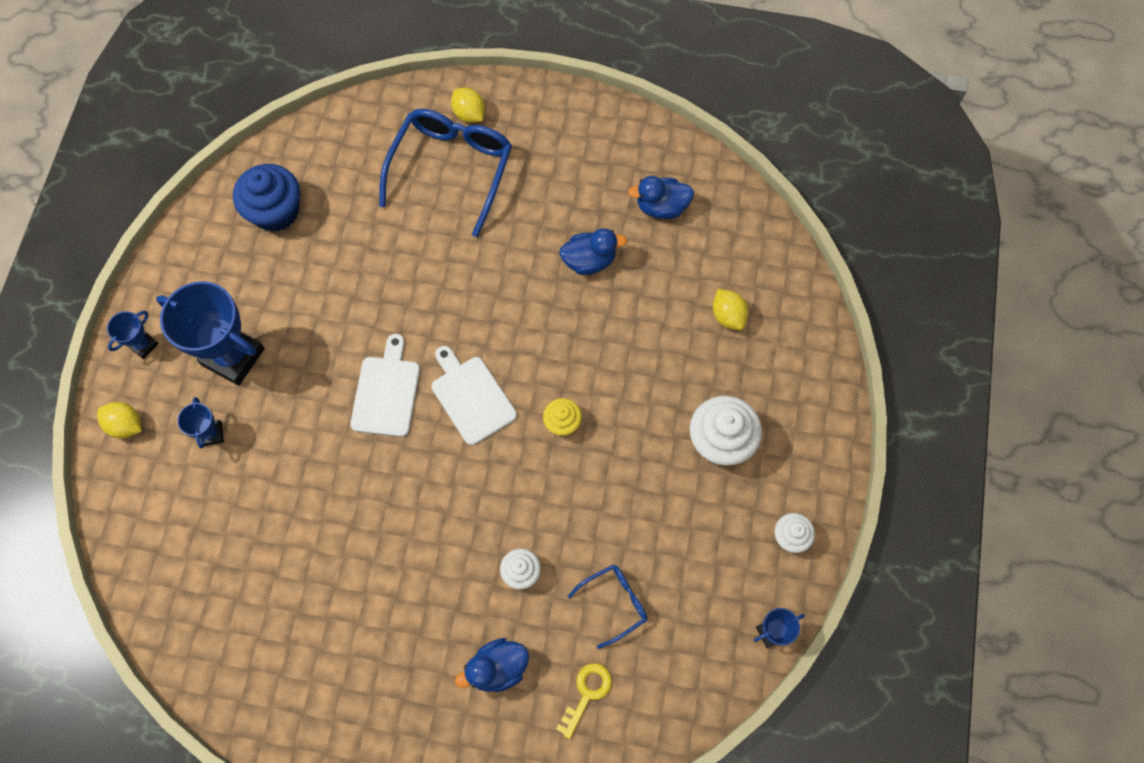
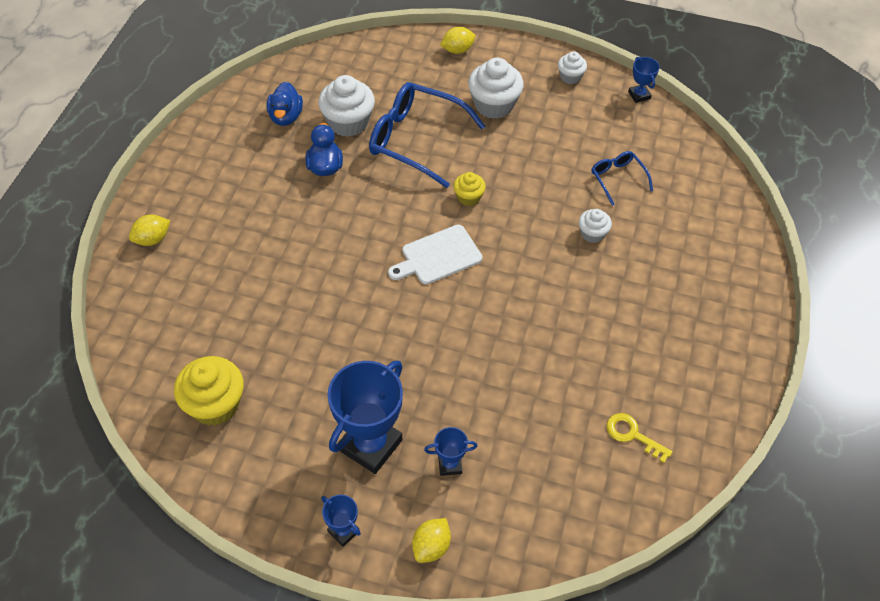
camera: 85 degrees left, 15 degrees down
blue cupcake [233,164,300,232] -> yellow cupcake [174,356,244,426]
white cutting board [350,334,420,437] -> none
blue glasses [379,109,512,237] -> blue glasses moved to [369,82,485,188]
blue duck [455,638,529,692] -> none
yellow key [556,663,612,739] -> yellow key moved to [607,413,672,463]
yellow lemon [712,289,748,330] -> yellow lemon moved to [440,27,475,54]
none -> white cupcake [318,75,375,137]

